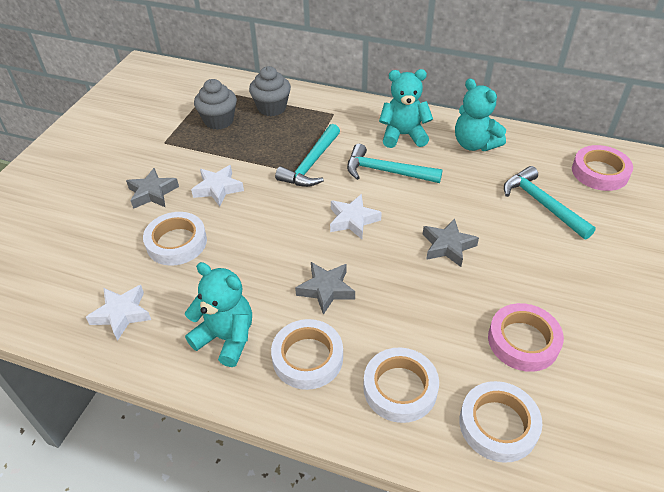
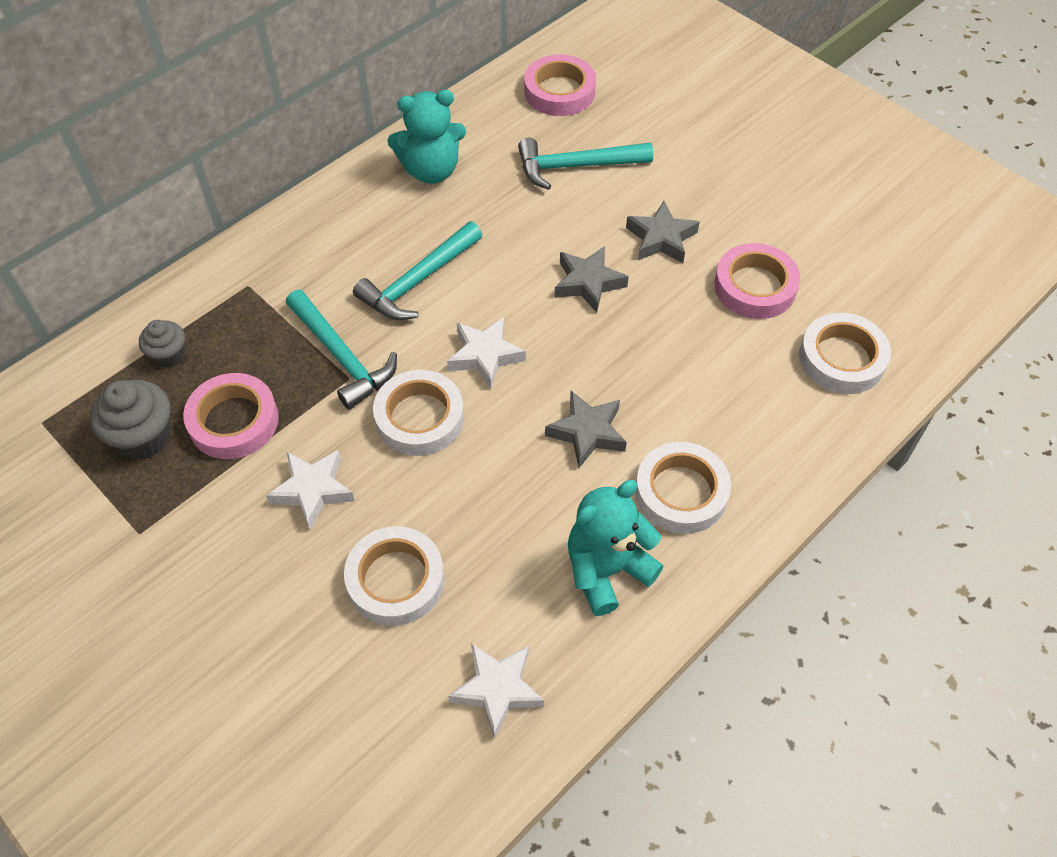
camera: 65 degrees left, 10 degrees up
grey star [126,168,179,209] -> grey star moved to [626,201,700,263]
grey cupcake [249,66,291,116] -> grey cupcake [139,320,185,368], size x0.62
white tape [363,348,439,423] -> white tape moved to [373,370,464,456]
turquoise teddy bear [379,69,433,148] -> none
none -> pink tape [183,373,279,459]

